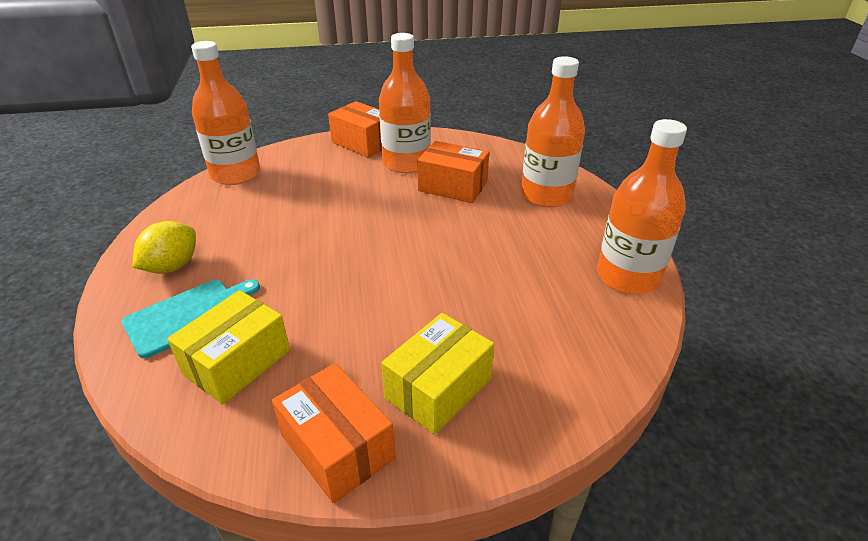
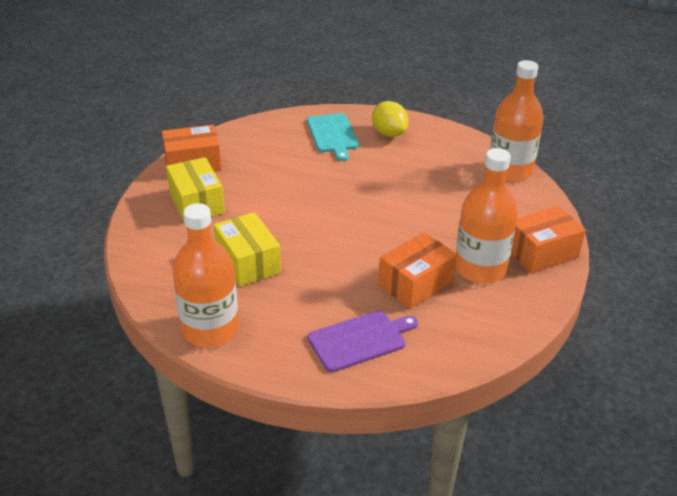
camera: 115 degrees right, 0 degrees up
yellow box [167,290,290,404] -> yellow box moved to [214,212,281,287]
orange bottle [521,56,585,207] -> purple cutting board [308,311,418,372]

